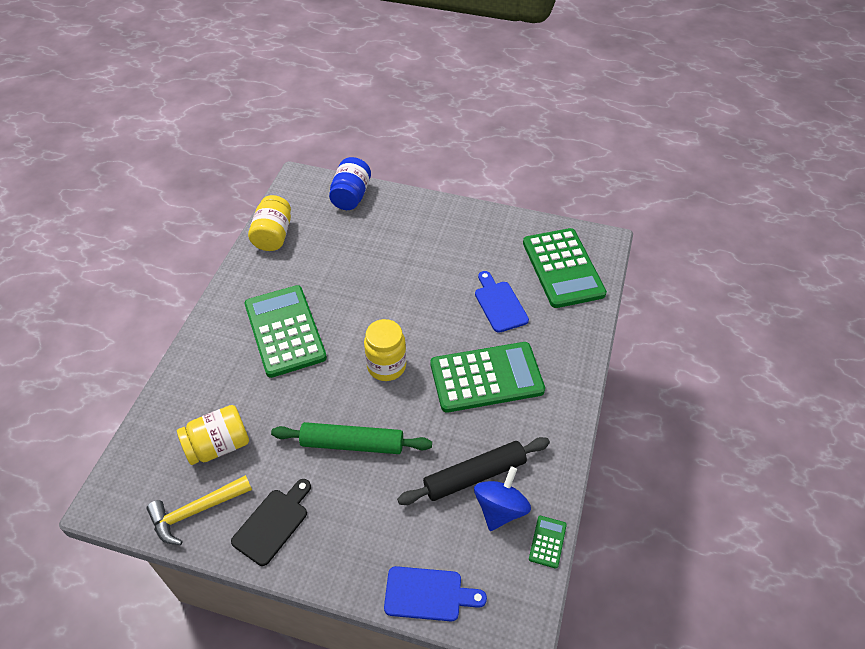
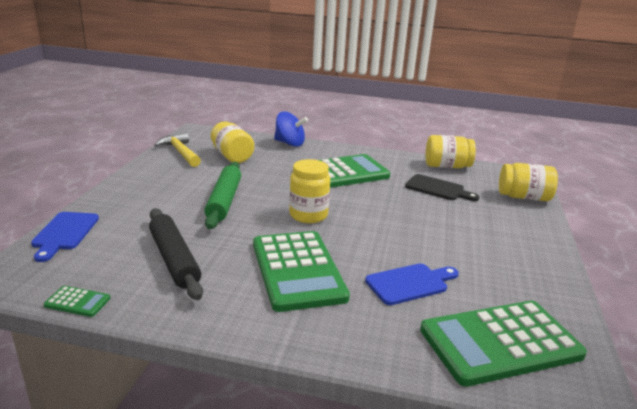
camera: 85 degrees right, 25 degrees down
black cutting board [231,479,311,566] -> black cutting board moved to [405,174,479,201]
blue jar [329,157,371,210] -> yellow jar [499,163,558,201]
blue spinning top [474,466,531,531] -> blue spinning top moved to [274,111,308,147]

